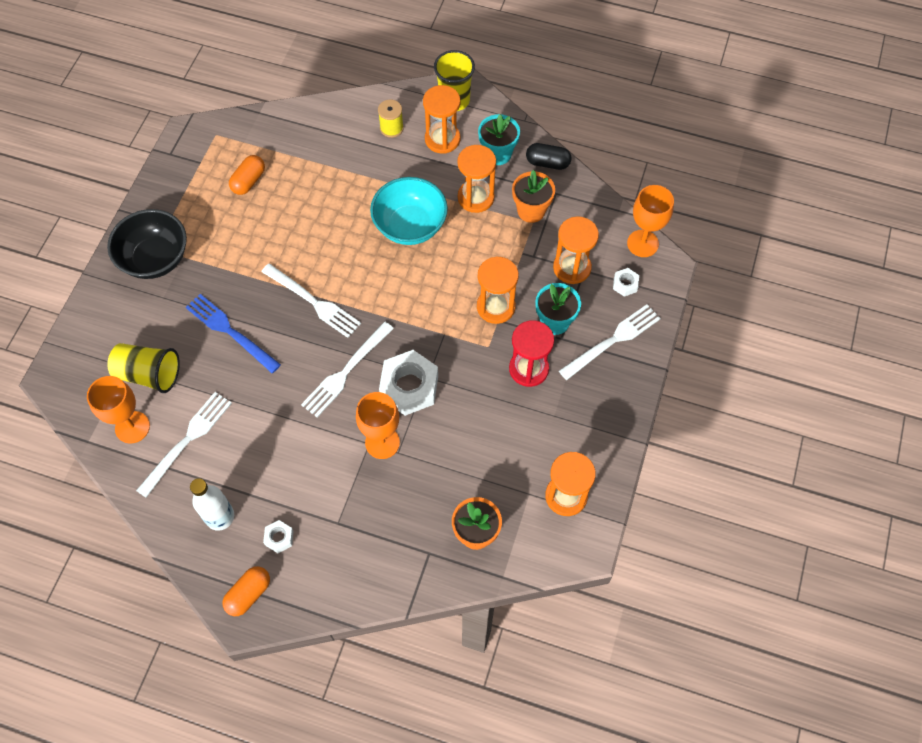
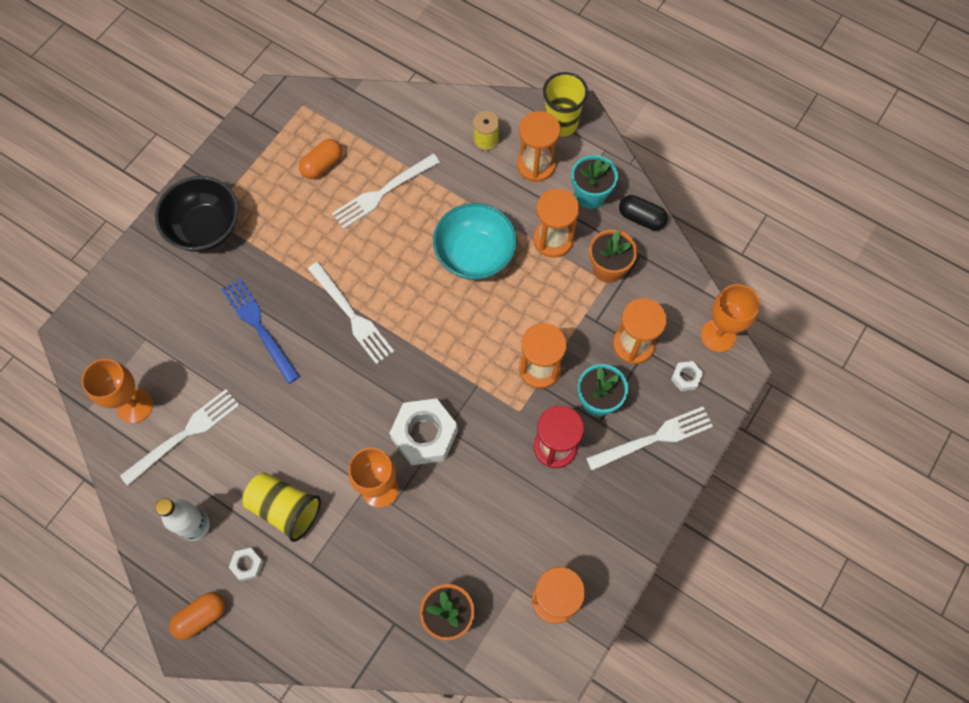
camera: 15 degrees right, 5 degrees up
yellow cup [107,343,180,393] -> yellow cup moved to [243,472,321,542]
white fork [301,322,394,417] -> white fork moved to [332,154,440,229]

